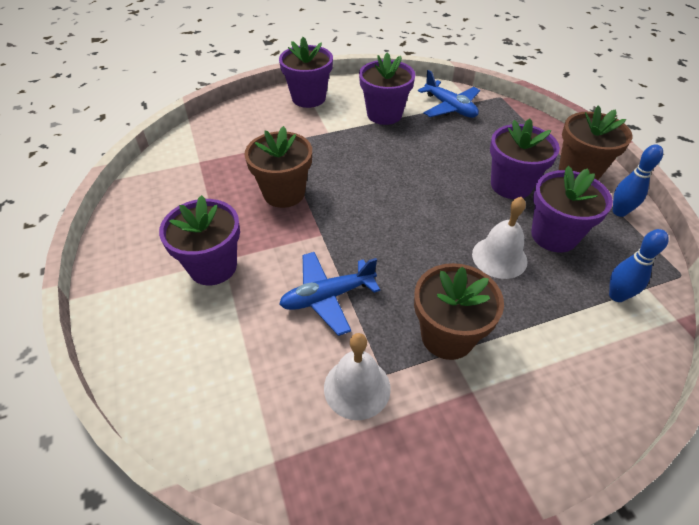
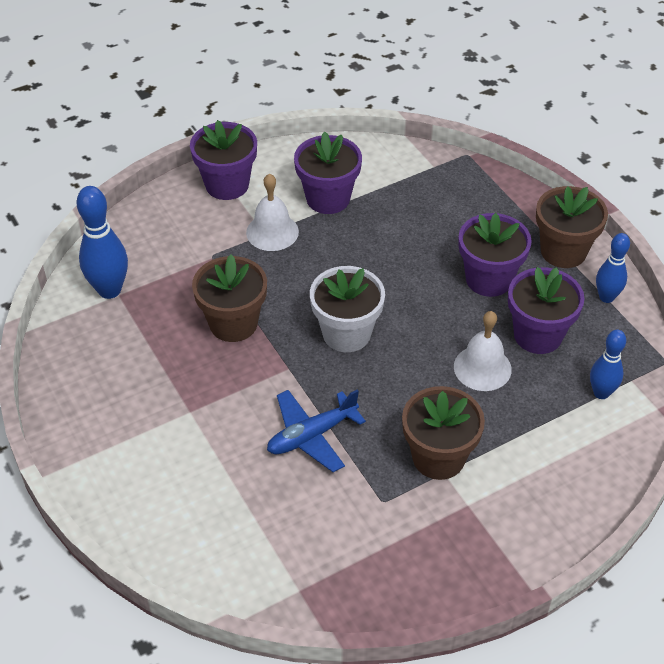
camera: 10 degrees left, 0 degrees up
purple flower pot [159,195,240,285] -> none
white bell [324,333,391,420] -> white bell moved to [246,173,299,251]
blue plane [418,70,480,118] -> none
none -> blue bowling pin [76,186,128,299]
none -> white flower pot [310,266,385,352]

